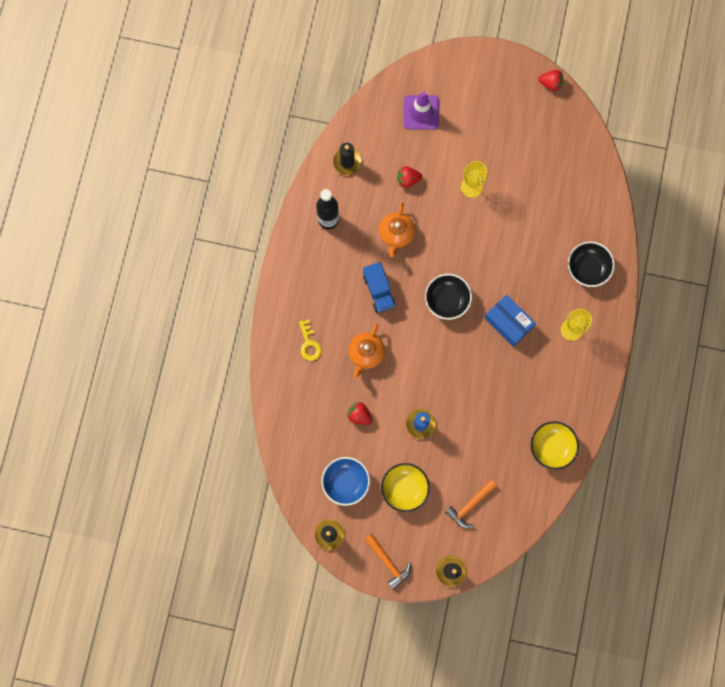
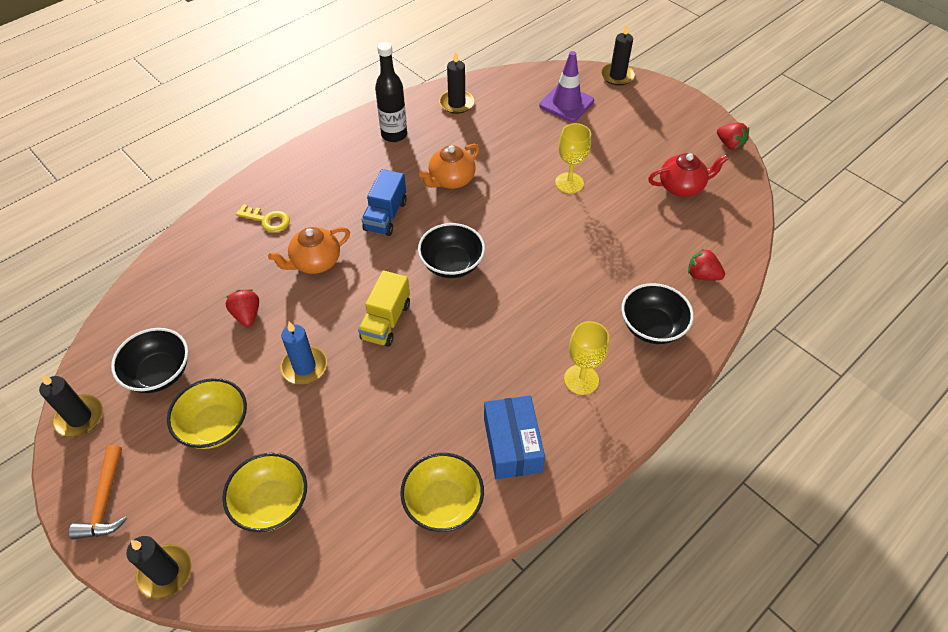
camera: 35 degrees right, 25 degrees down
yellow key [299,319,322,361] -> yellow key turned 90 degrees counterclockwise [236,204,290,232]
blue bowl [321,457,370,506] -> black bowl [111,328,188,393]
red strawberry [398,166,422,188] -> red strawberry moved to [688,248,725,280]
orange hammer [445,479,497,528] -> yellow bowl [222,453,307,532]
blue box [484,295,536,347] -> blue box moved to [484,395,545,479]
none -> yellow truck [358,270,410,347]
none -> black candle [601,24,635,86]
none -> red teapot [648,153,728,197]

